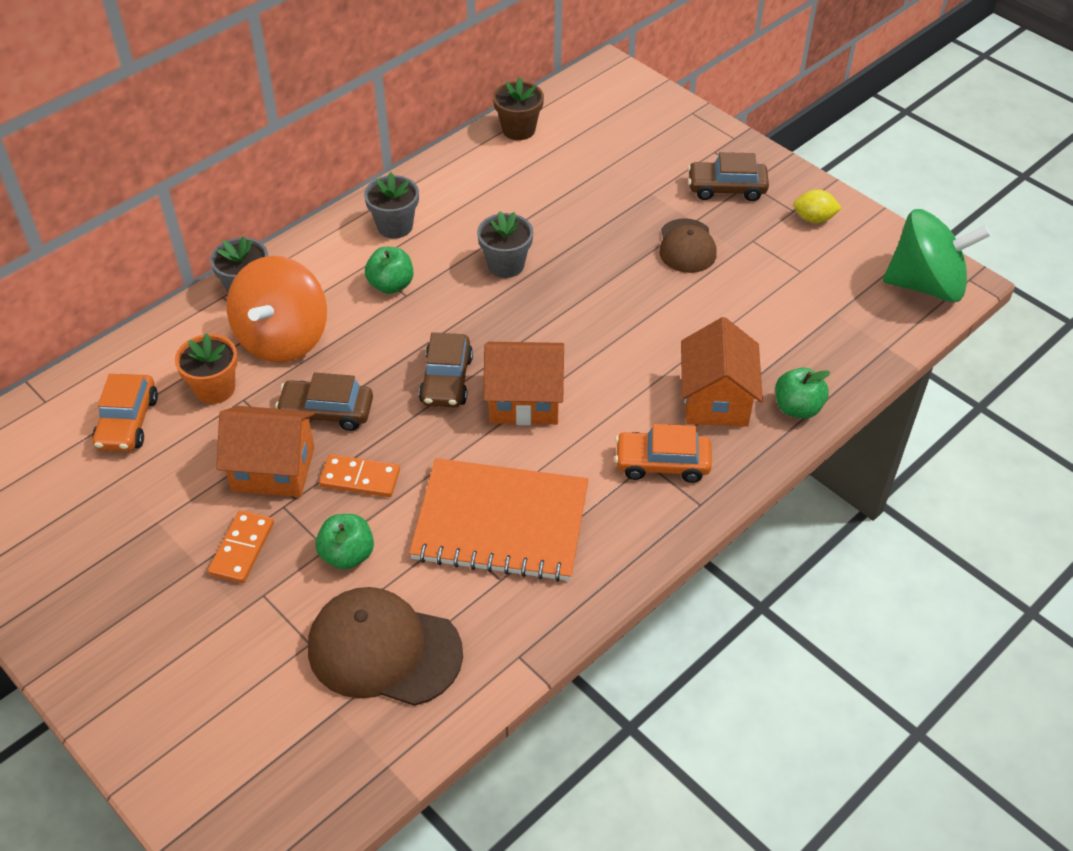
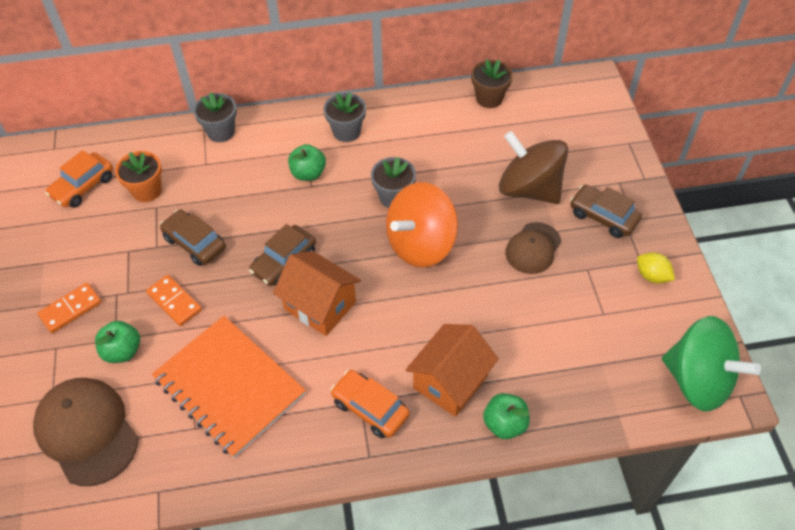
camera: 35 degrees right, 5 degrees up
orange house [216,406,315,497] -> none
orange spinning top [227,256,327,362] -> orange spinning top moved to [386,182,458,267]
none -> brown spinning top [499,131,568,204]

